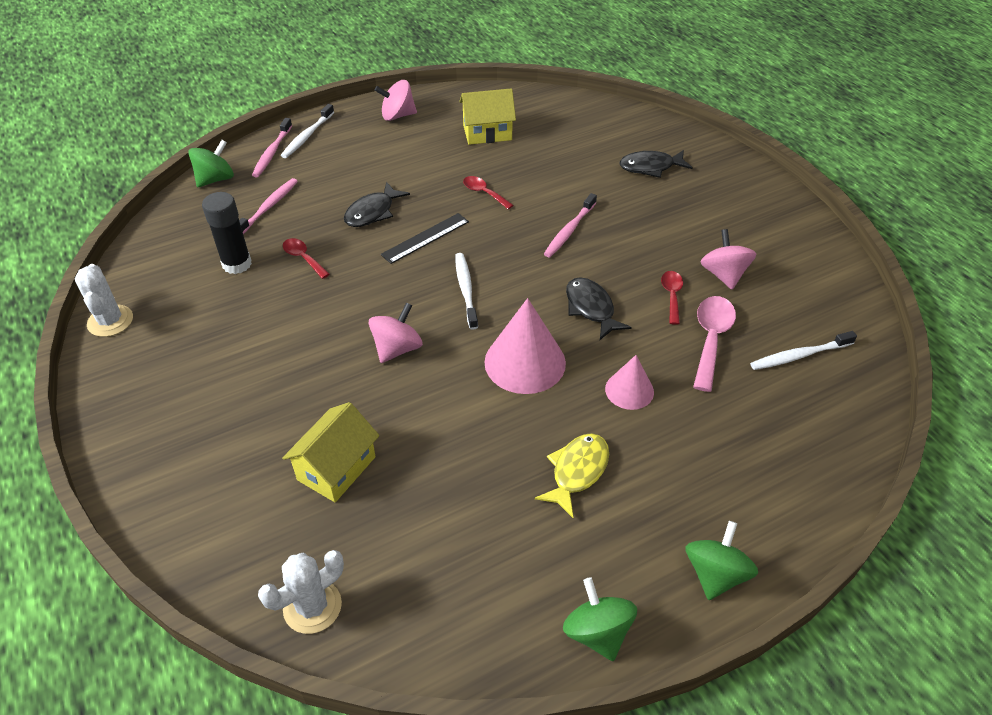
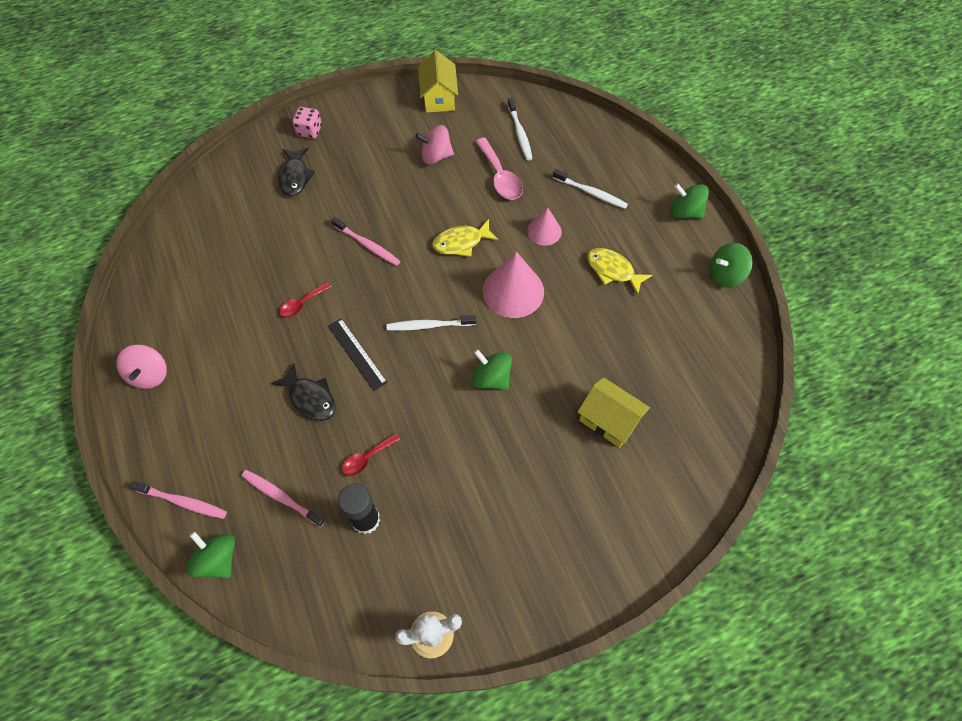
camera: 85 degrees left, 15 degrees up
white cactus [258,550,344,634] -> none
white toothbrush [281,104,334,158] -> white toothbrush moved to [553,169,628,209]
pink spinning top [369,303,423,363] -> green spinning top [472,349,512,390]
yellow house [459,88,516,145] -> yellow house moved to [418,50,458,113]
black fish [566,277,632,340] -> yellow fish [432,219,499,256]
red spoon [661,271,683,325] -> none
pink spoon [693,296,736,392] -> pink spoon turned 135 degrees counterclockwise [475,138,523,200]
none -> pink dice [292,107,322,139]

